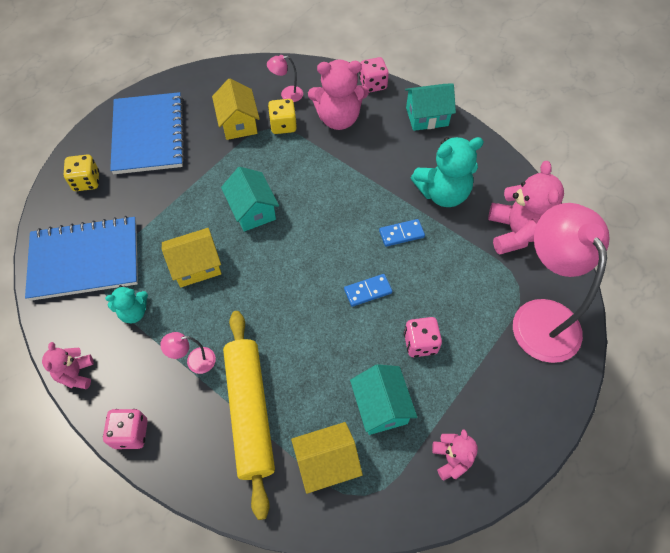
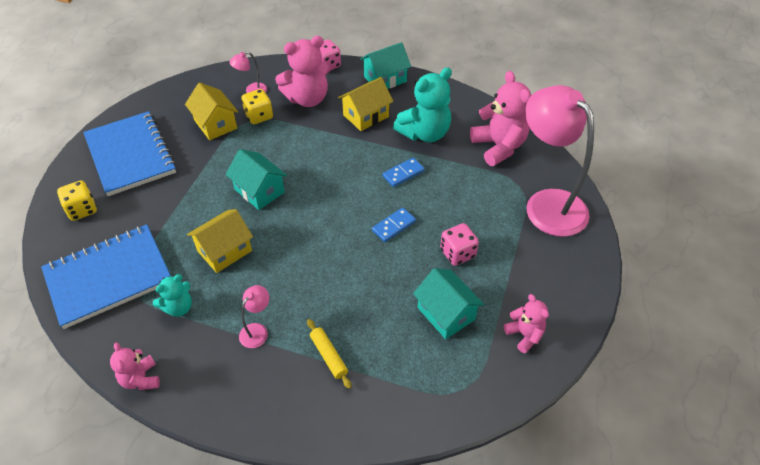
camera: 20 degrees left, 10 degrees down
pink dice [103,409,148,449] -> none
pink lamp [160,332,216,374] -> pink lamp turned 150 degrees clockwise [239,285,269,348]
yellow rolling pin [223,311,275,520] -> yellow rolling pin [307,319,351,389], size x0.42
yellow house [291,422,363,494] -> yellow house moved to [338,77,393,131]

